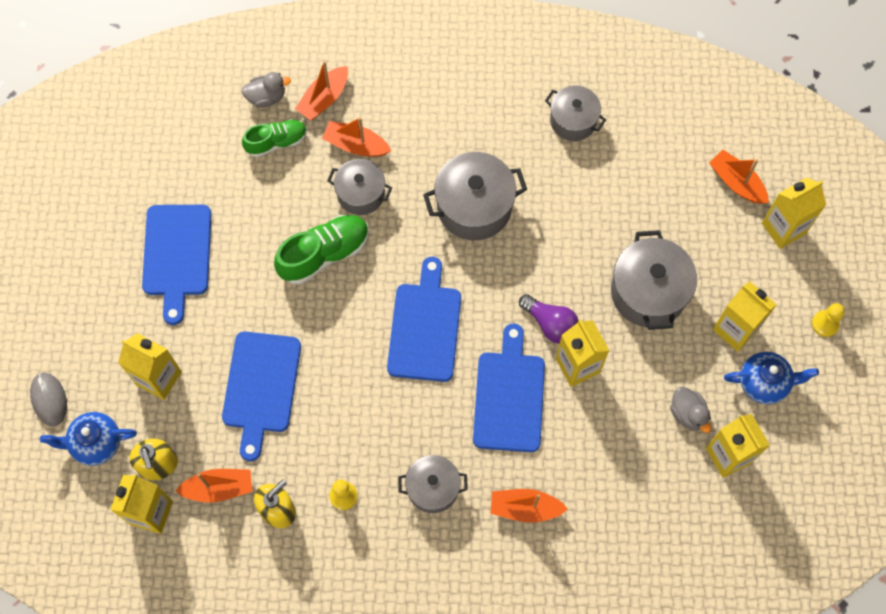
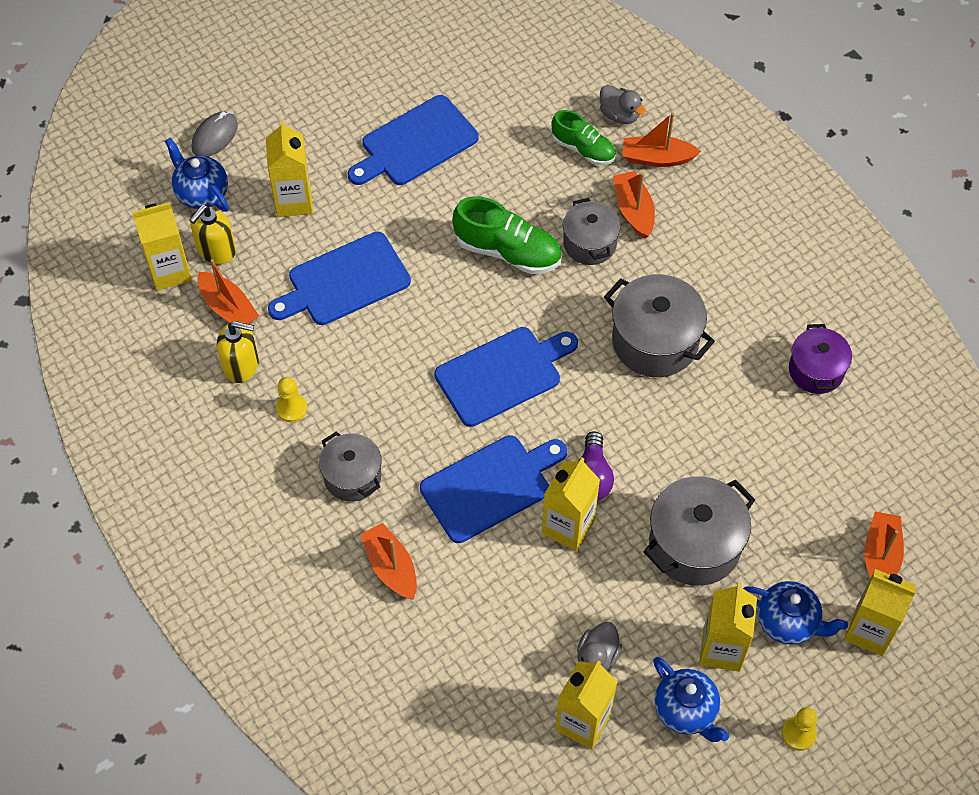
camera: 55 degrees right, 10 degrees down
grey pot [545,85,606,141] -> purple pot [789,324,852,394]
none -> blue teapot [743,581,848,645]

